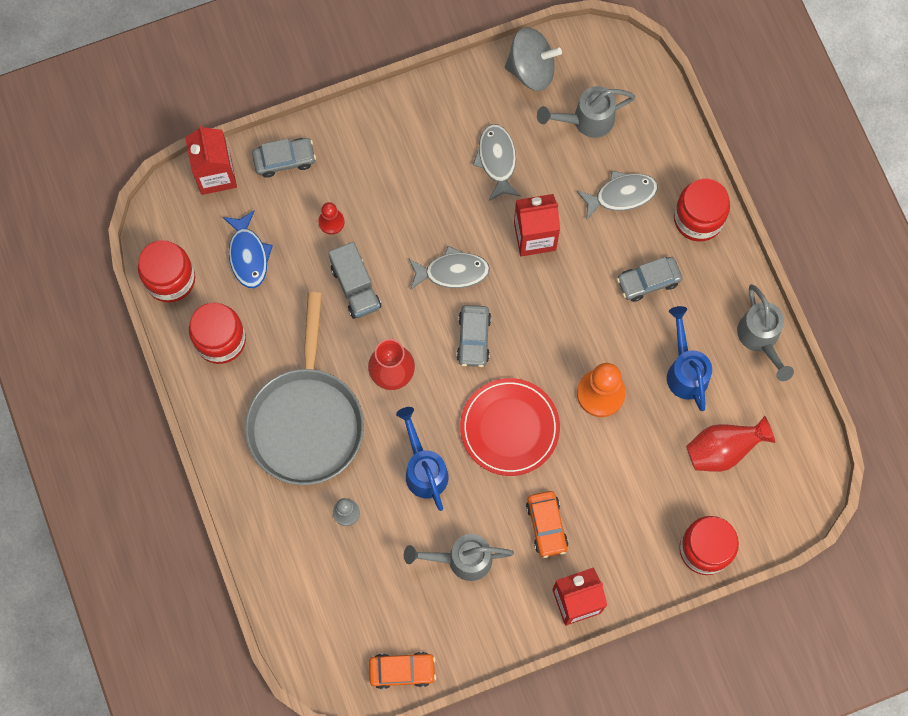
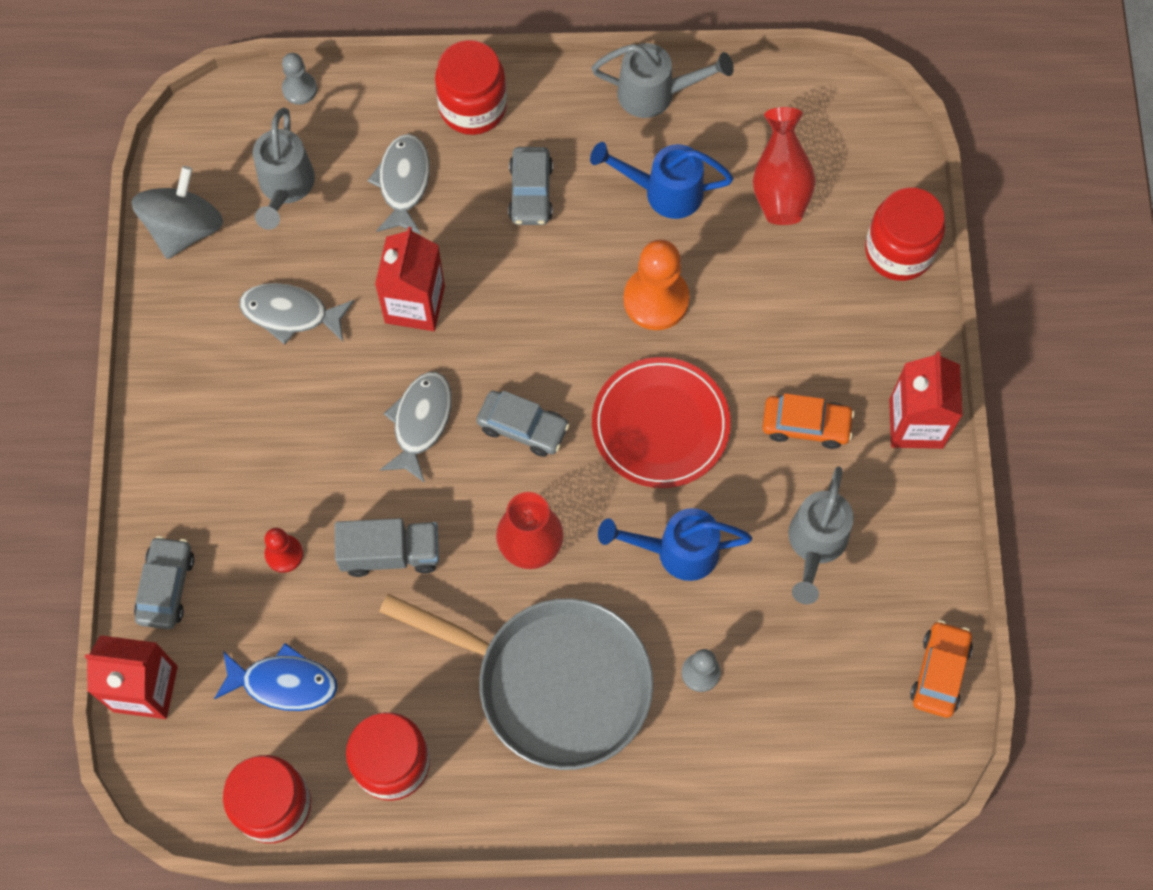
camera: 70 degrees left, 5 degrees down
none -> grey pawn [282,53,317,105]

